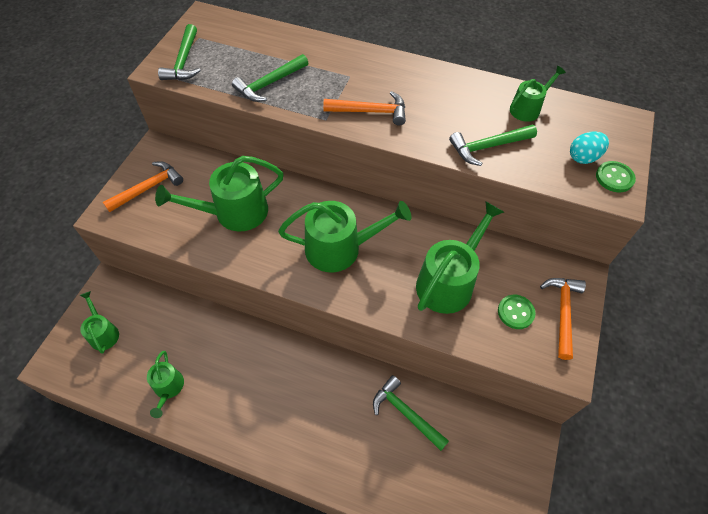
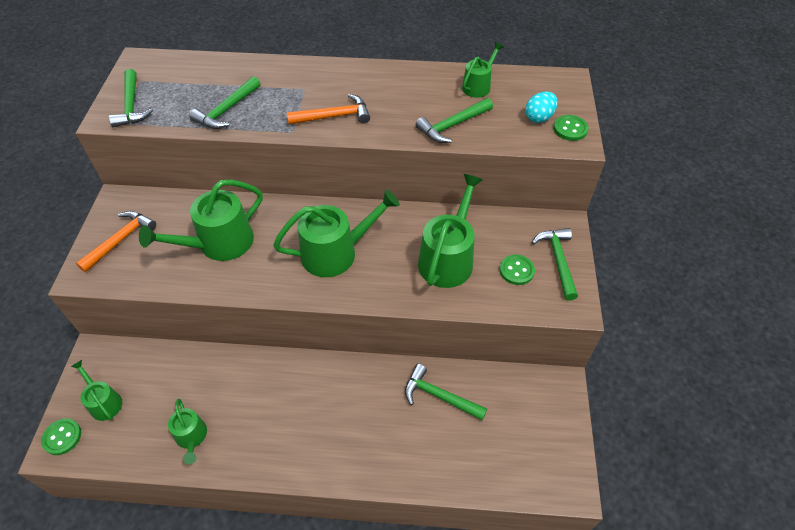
camera: 15 degrees left, 5 degrees down
orange hammer [540,278,586,360] -> green hammer [532,228,578,301]
none -> green button [41,419,81,455]

